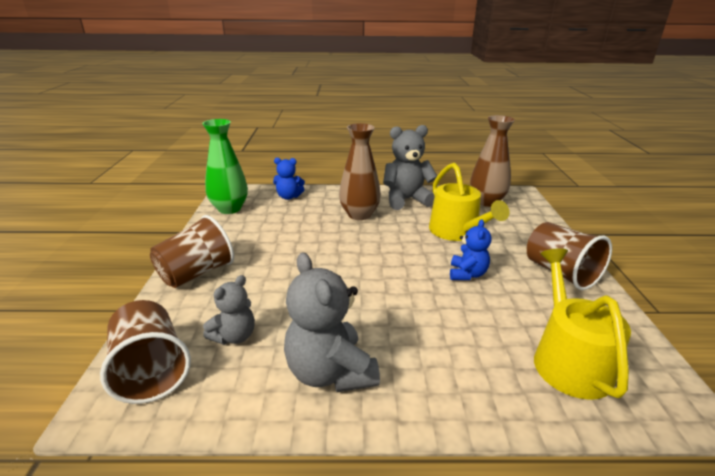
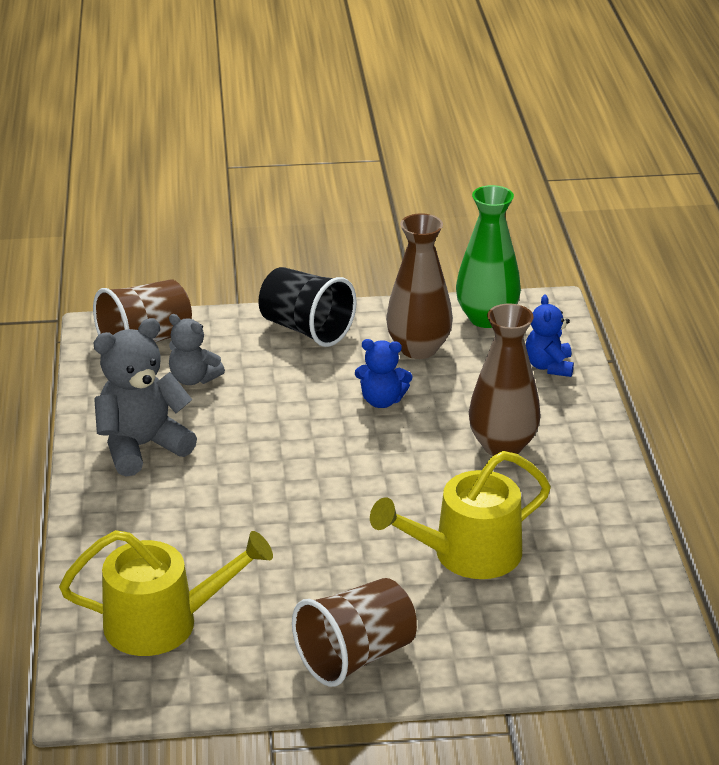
camera: 85 degrees right, 5 degrees up
brown cup [150,215,234,288] -> black cup [259,267,357,347]
grey teddy bear [383,125,437,210] -> none
blue teddy bear [450,219,491,280] -> blue teddy bear moved to [355,339,412,408]
brown vase [470,115,515,207] -> brown vase moved to [386,213,453,359]

